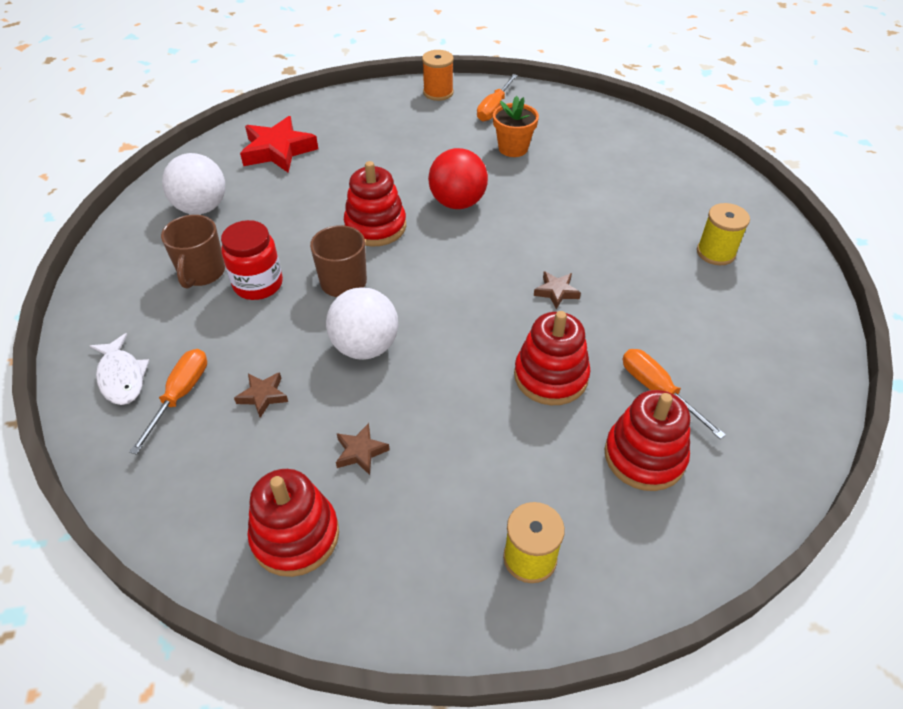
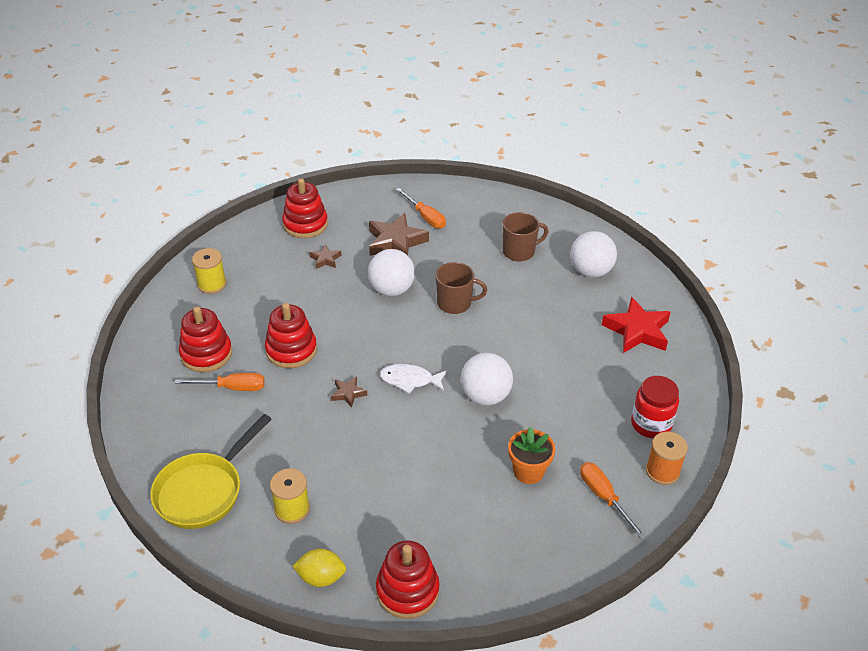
camera: 125 degrees right, 5 degrees down
white fish [90,333,150,405] -> white fish moved to [380,364,447,394]
brown mug [161,215,225,289] -> brown mug turned 120 degrees clockwise [503,212,549,261]
red jar [221,220,283,300] -> red jar moved to [631,376,679,438]
brown star [234,372,288,418] -> brown star [369,213,429,256], size x2.01
red stacking toy [344,161,406,247] -> red stacking toy moved to [376,540,440,619]
red ball [428,148,488,209] -> white ball [461,353,513,405]
none -> yellow pan [150,414,272,529]
none -> yellow lemon [292,549,346,587]

